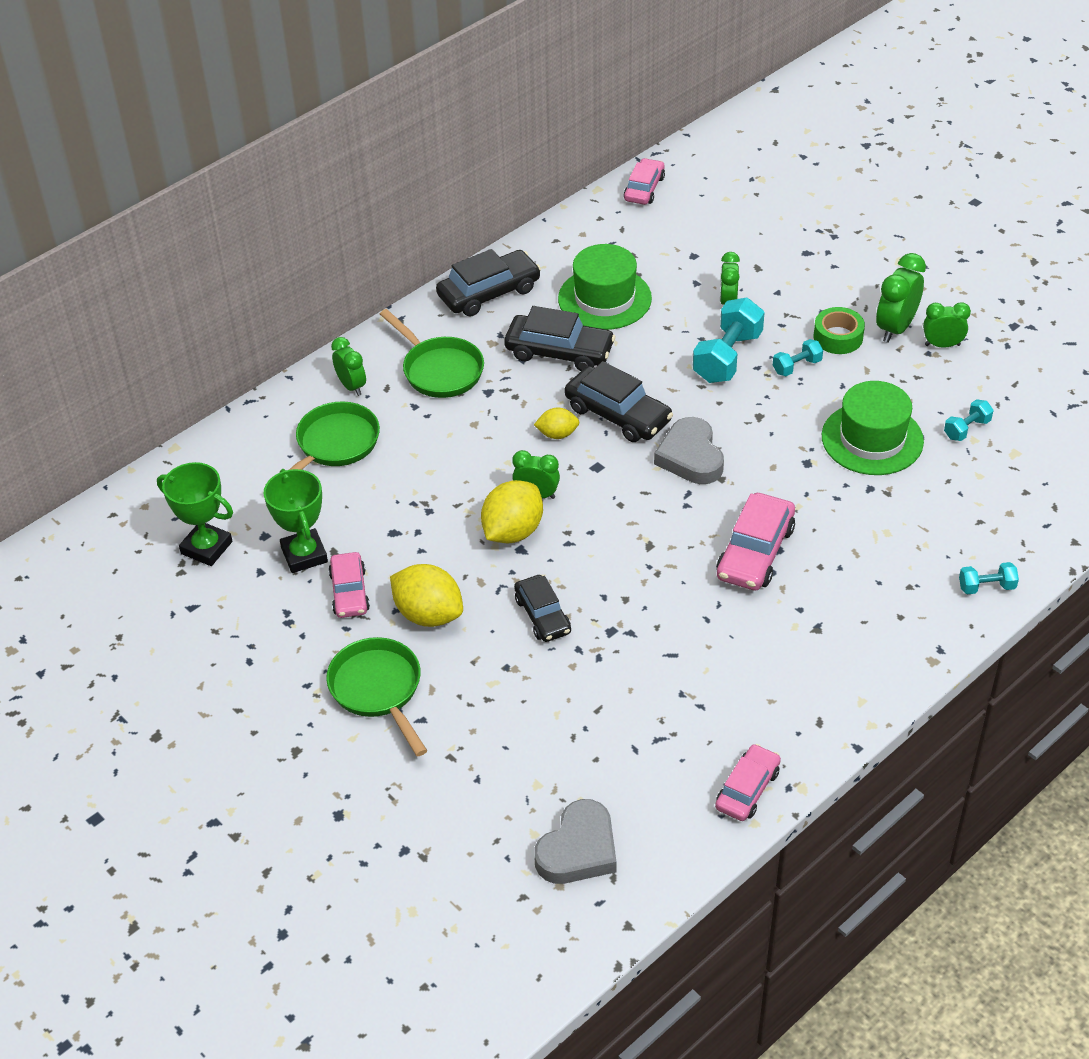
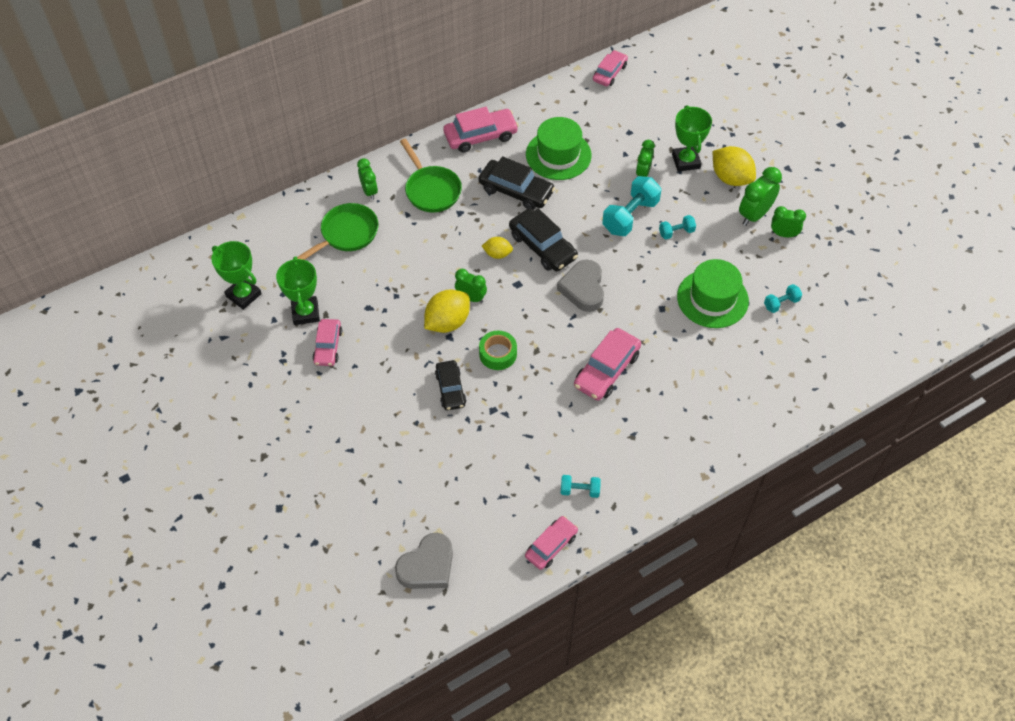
camera: 10 degrees right, 10 degrees up
green pan [326,637,427,756] -> none
yellow lemon [390,564,463,627] -> yellow lemon moved to [713,146,756,186]
black car [436,249,541,317] -> pink car [443,107,519,153]
green tape [814,307,865,354] -> green tape moved to [479,330,517,370]
turquoise dumbbell [959,562,1019,594] -> turquoise dumbbell moved to [561,475,601,498]
none -> green trophy [672,105,712,172]

